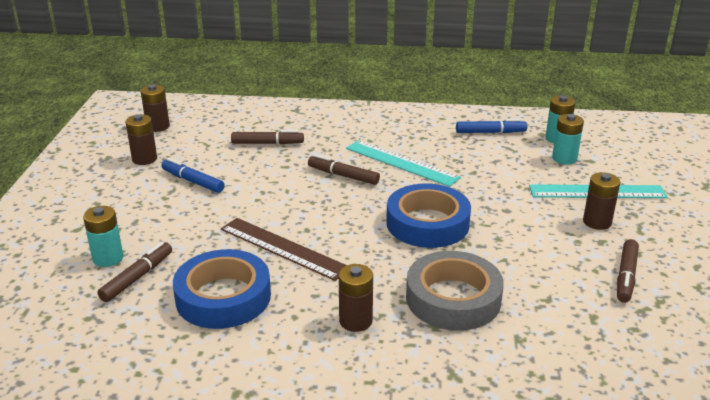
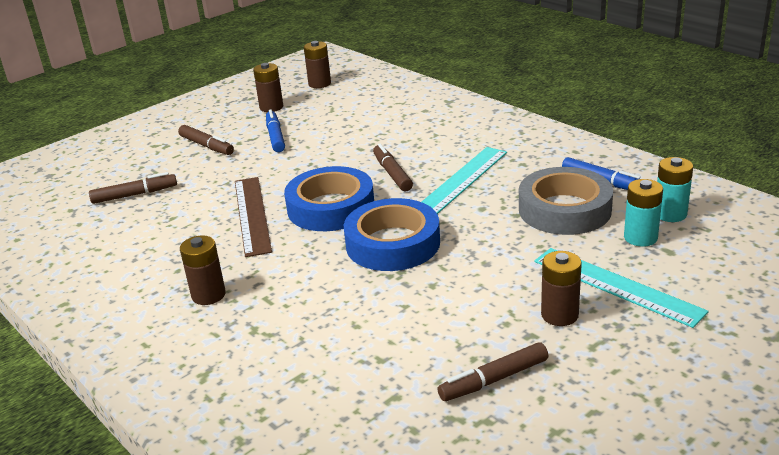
camera: 45 degrees right, 0 degrees up
turquoise battery [83,206,124,267] -> none
blue tape [173,249,271,329] -> blue tape moved to [284,166,374,231]
brown marker [231,130,304,144] -> brown marker moved to [178,125,234,155]
turquoise ruler [346,140,461,187] -> turquoise ruler turned 45 degrees clockwise [422,147,507,214]
grey tape [406,251,504,331] -> grey tape moved to [519,167,613,235]

